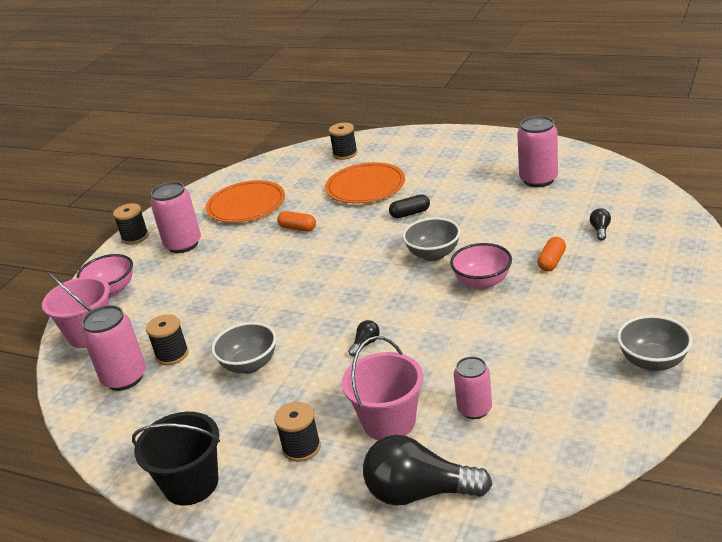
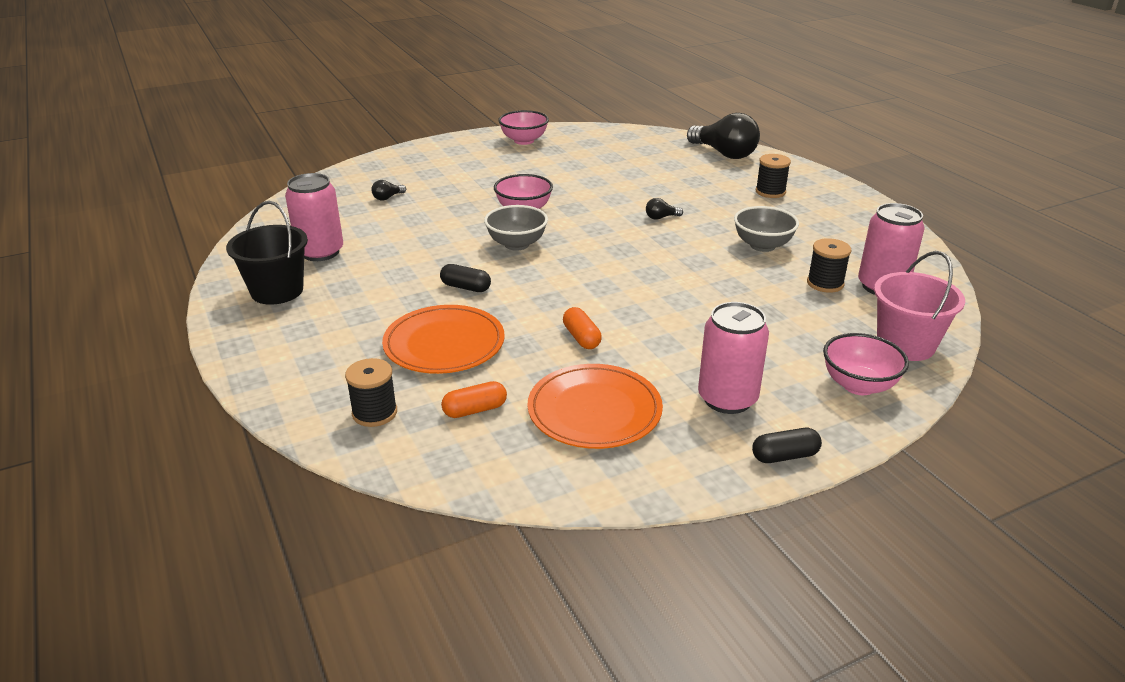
camera: 145 degrees left, 0 degrees up
black spool [113,203,149,244] -> black capsule [752,428,822,463]
black bucket [132,412,220,506] -> black bucket moved to [226,201,308,305]
pink bucket [342,336,423,440] -> none
pink can [454,356,492,419] -> none
orange capsule [537,237,566,271] -> orange capsule moved to [441,381,507,418]
grey bowl [617,315,692,371] -> pink bowl [498,110,549,145]

